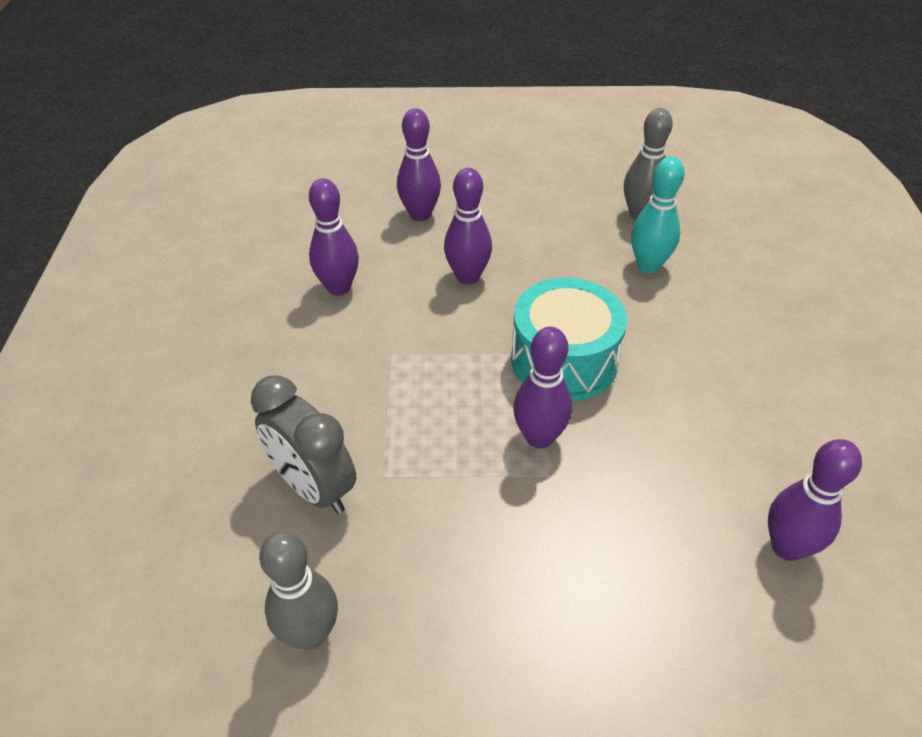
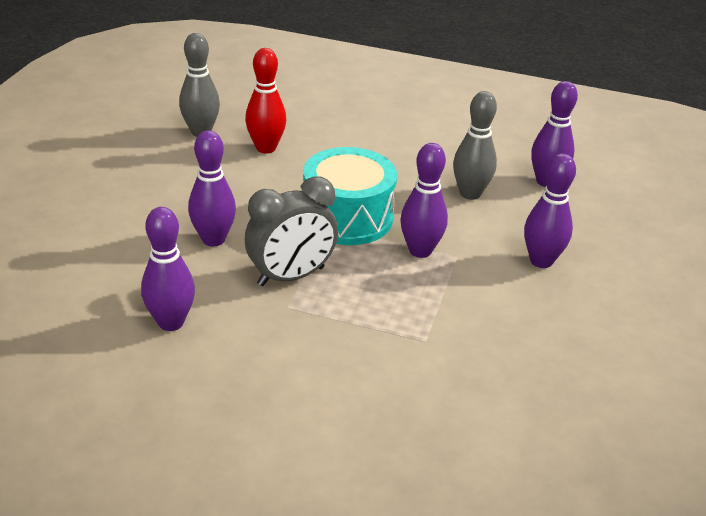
camera: 75 degrees left, 10 degrees down
grey clock [251,376,357,514] -> grey clock moved to [245,176,338,286]
grey bowling pin [259,531,338,650] -> grey bowling pin moved to [453,91,497,200]
purple bowling pin [397,108,441,221] -> purple bowling pin moved to [524,153,576,268]
turquoise bowling pin [631,156,685,273] -> red bowling pin [245,48,286,153]

